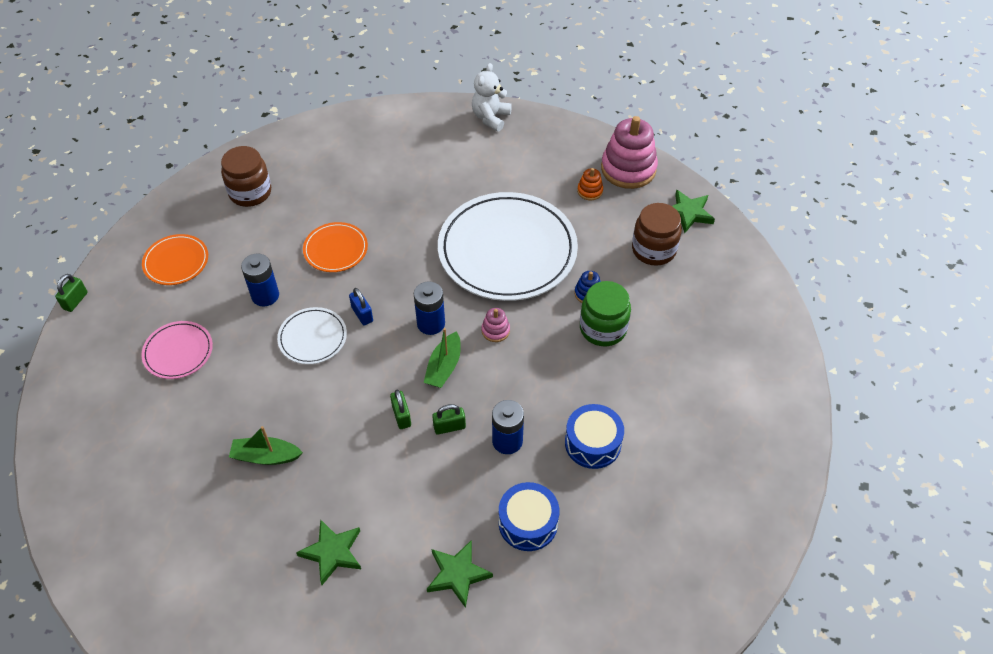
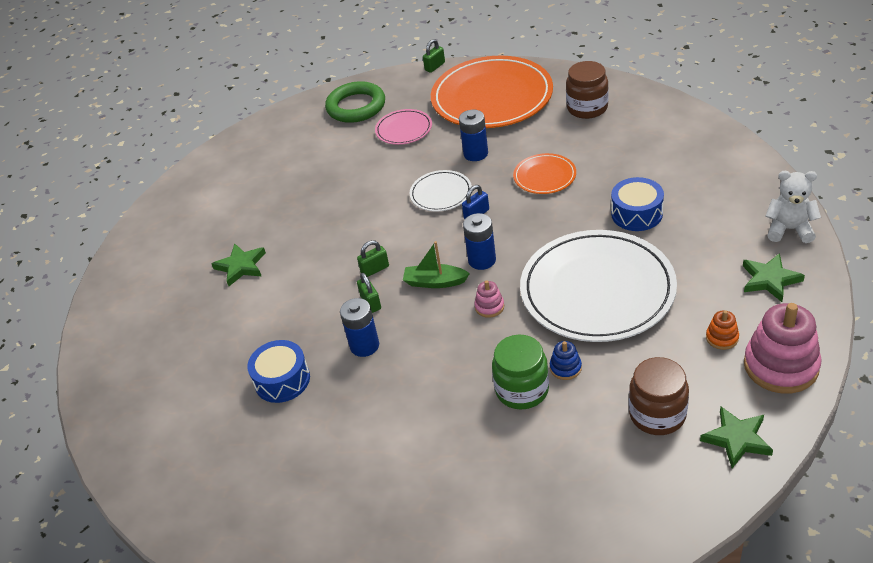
camera: 85 degrees right, 10 degrees down
green padlock [55,274,88,312] -> green padlock turned 60 degrees counterclockwise [423,39,445,73]
orange plate [142,234,208,285] -> orange plate [431,56,553,128], size x2.16
green boat [229,426,303,465] -> none
green star [427,540,493,608] -> green star moved to [743,253,805,302]
blue drum [565,404,624,469] -> blue drum moved to [611,177,664,231]
none -> green ring [325,81,385,123]

